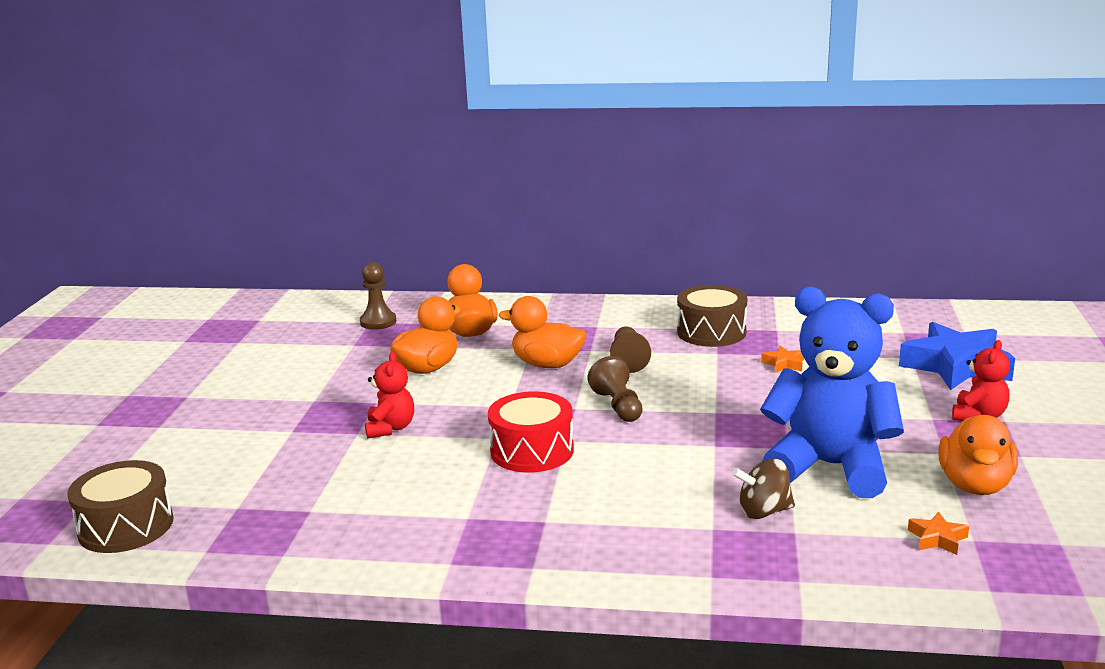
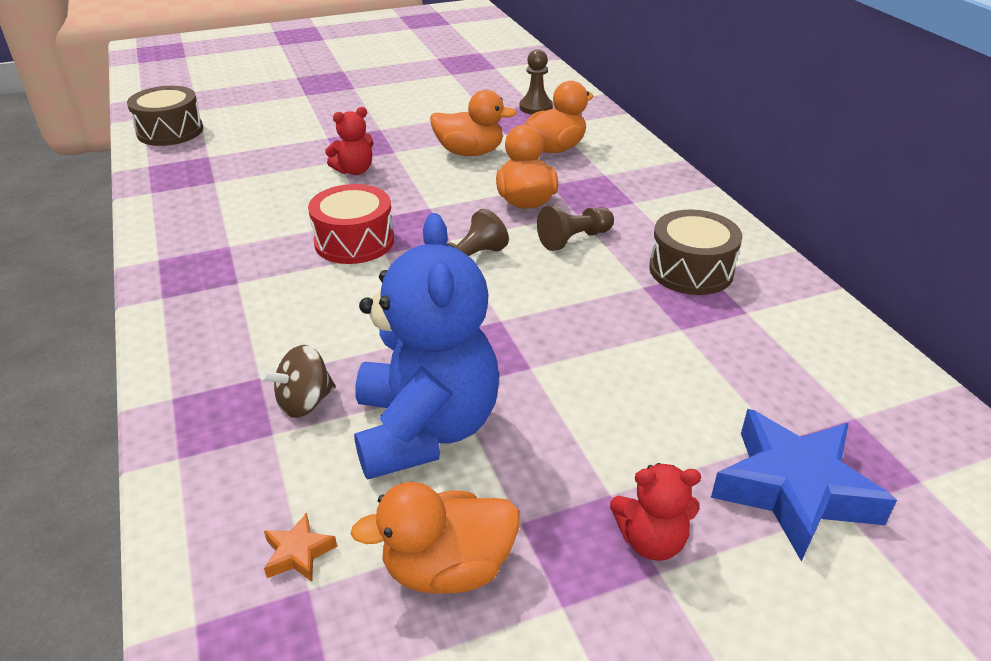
camera: 60 degrees right, 15 degrees up
brown spinning top [732,459,795,519] -> brown spinning top turned 90 degrees counterclockwise [260,345,336,418]
orange star [761,346,804,373] -> none

